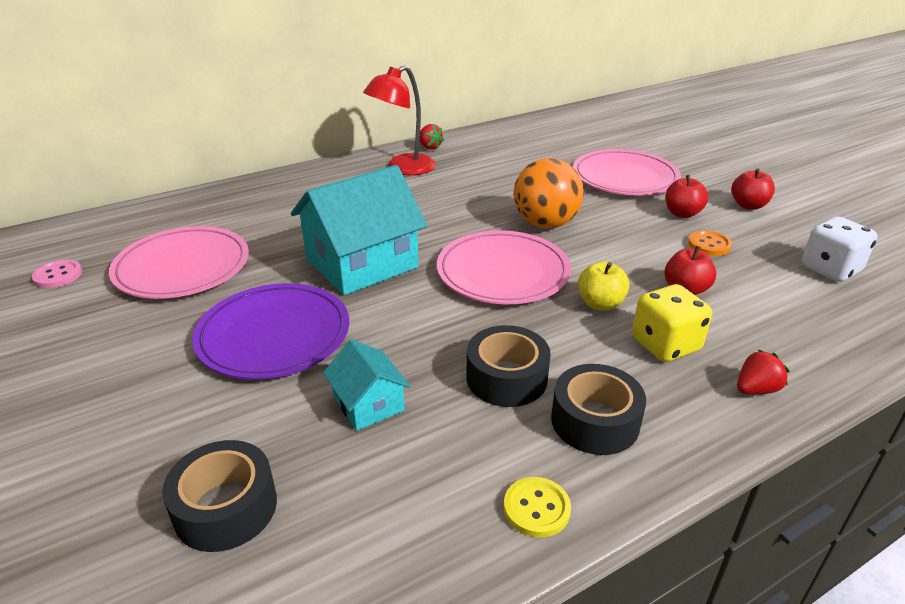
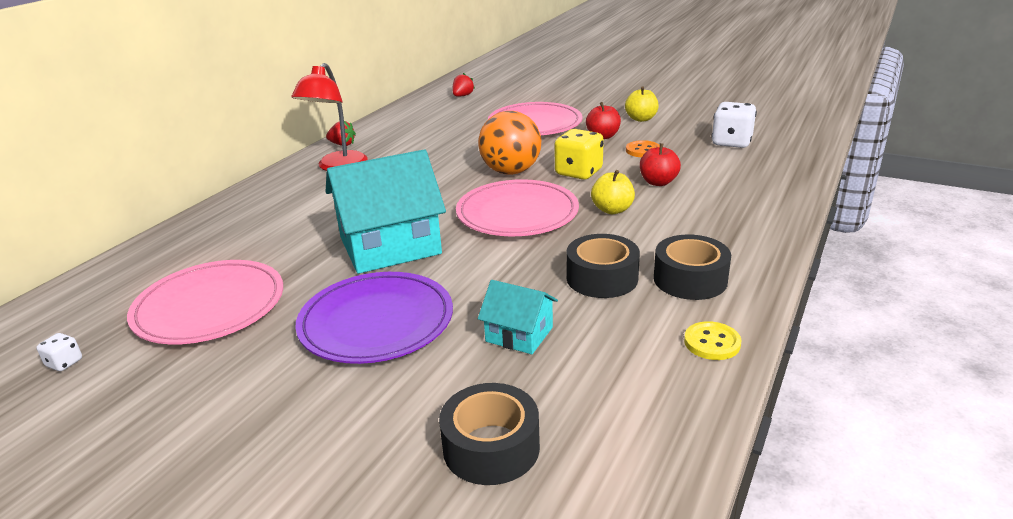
camera: 30 degrees left, 5 degrees down
pink button [32,259,82,288] -> white dice [36,333,82,371]
turquoise house [291,165,427,295] -> turquoise house turned 45 degrees clockwise [325,149,446,274]
yellow dice [632,284,712,362] -> yellow dice moved to [554,129,604,180]
red apple [731,168,775,210] -> yellow apple [625,86,659,122]
red strawberry [737,350,790,394] -> red strawberry moved to [452,73,475,96]

